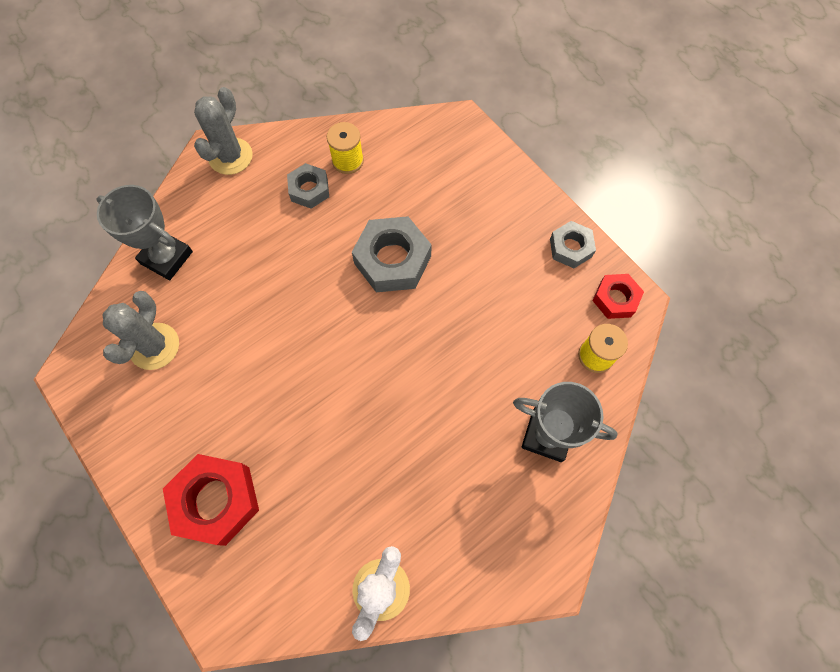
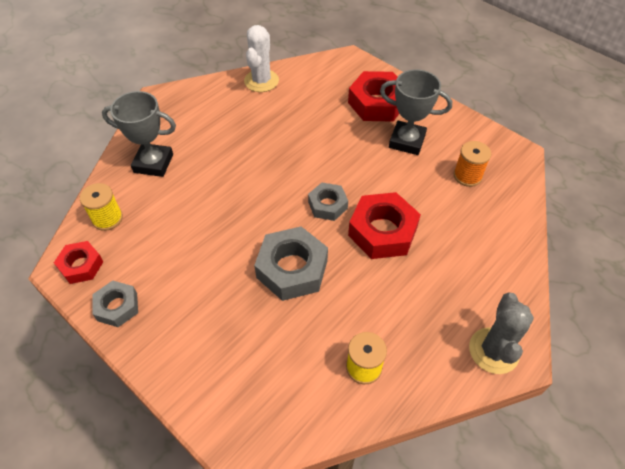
camera: 170 degrees right, 15 degrees down
grey trophy [96,185,193,280] -> grey trophy moved to [380,69,452,155]
grey cactus [103,291,179,370] -> orange spool [454,141,491,187]
grey nut [287,163,329,209] -> grey nut moved to [308,183,348,221]
none -> red nut [348,192,421,259]

